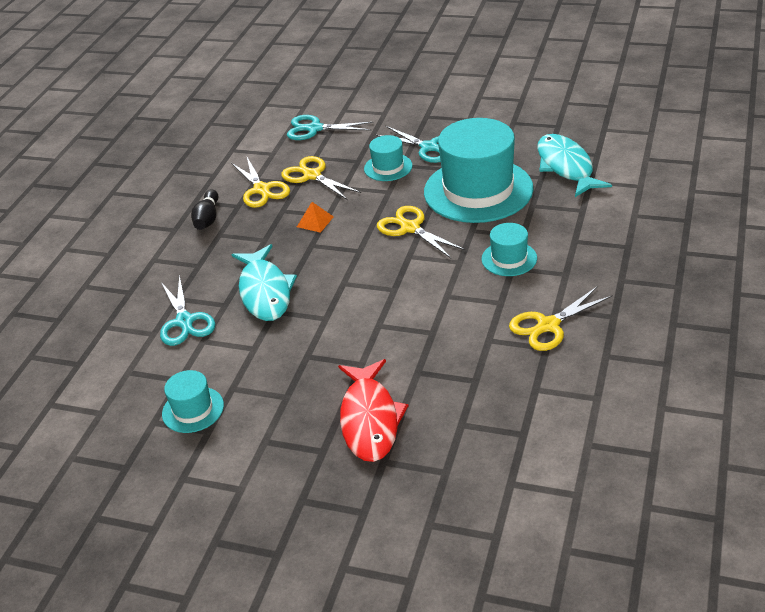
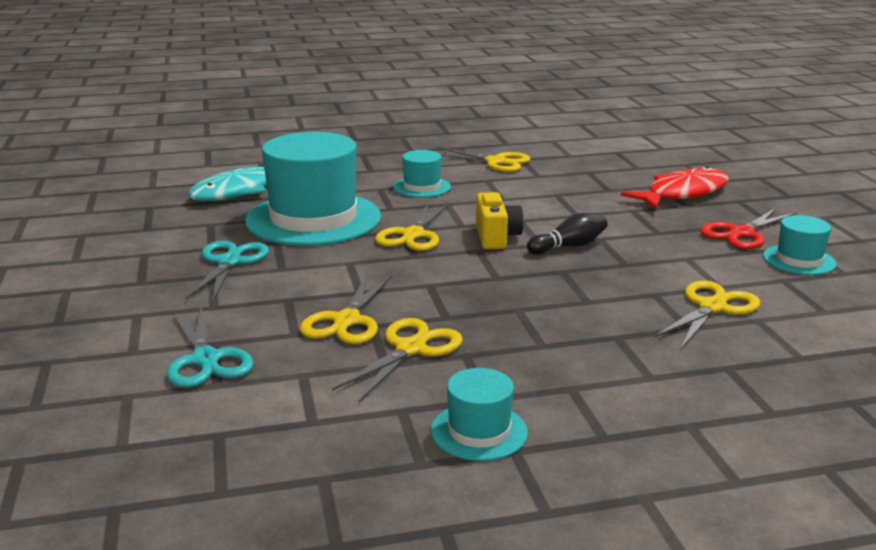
camera: 125 degrees left, 15 degrees down
turquoise scissors [160,275,215,346] -> yellow scissors [654,280,760,349]
black bowling pin [191,190,218,230] -> black bowling pin moved to [527,213,607,255]
turquoise fish [232,244,297,321] -> none
orange pyramid [297,202,334,233] -> none
turquoise hat [364,135,412,181] -> turquoise hat moved to [431,368,528,461]
none -> yellow camera [476,192,523,249]
none -> red scissors [700,208,797,249]

